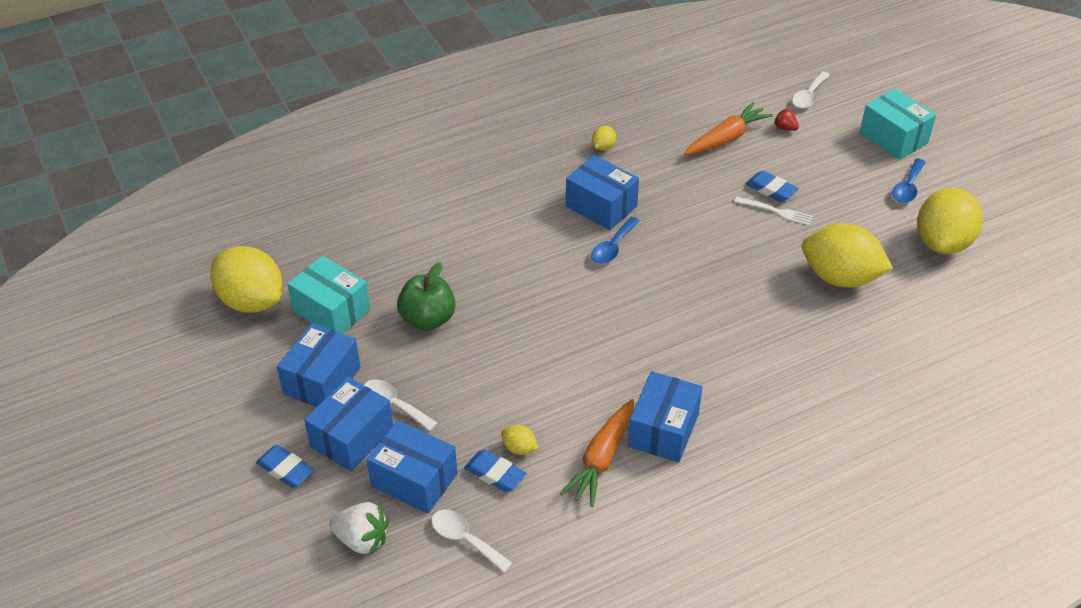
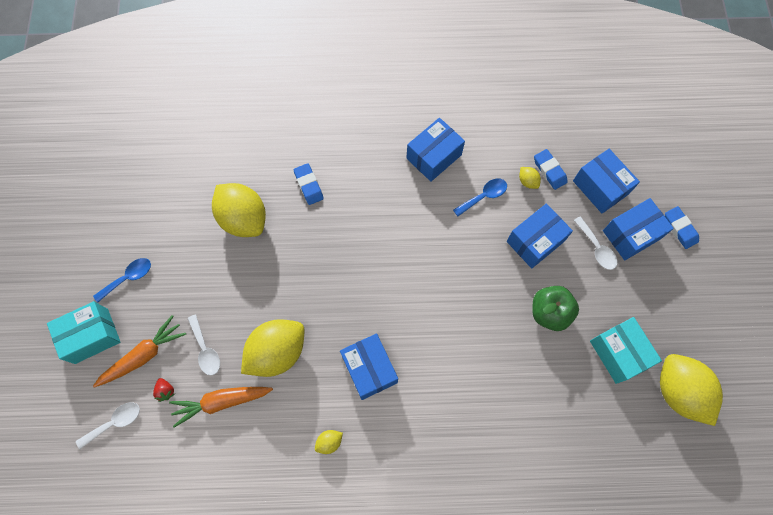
camera: 155 degrees left, 25 degrees up
blue box [277,323,361,407] -> blue box moved to [507,204,573,269]
white strawberry [329,502,389,555] -> none
white spoon [431,510,513,573] -> white spoon moved to [187,314,220,375]
orange carrot [560,399,634,507] -> orange carrot moved to [93,315,186,388]
blue spoon [591,217,640,264] -> blue spoon moved to [453,178,507,217]
white fork [734,197,813,225] -> none
blue eraser [746,171,799,202] -> blue eraser moved to [294,163,324,205]
turquoise box [860,89,936,160] -> turquoise box turned 75 degrees clockwise [47,301,121,364]
yellow lemon [917,188,983,254] -> yellow lemon moved to [241,319,305,377]

